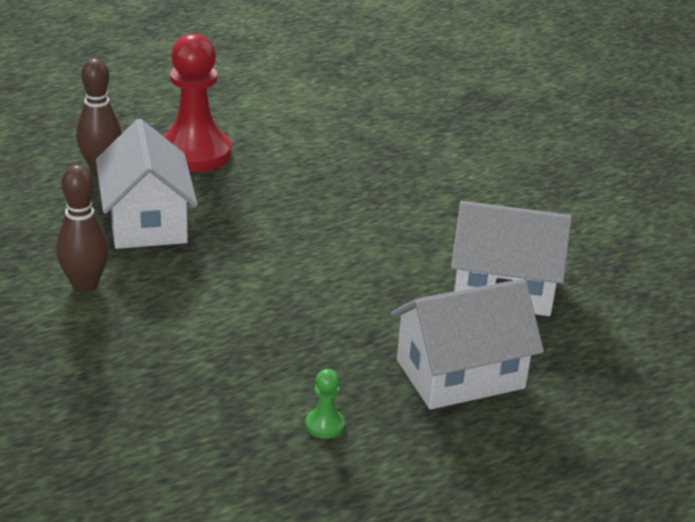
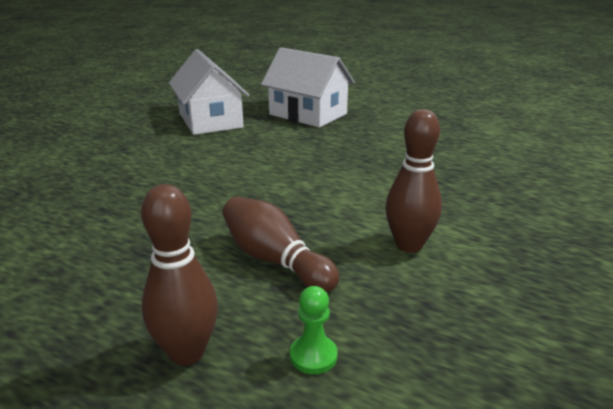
camera: 120 degrees left, 5 degrees down
white house [96,119,198,249] -> brown bowling pin [222,197,339,293]
red pawn [163,34,231,172] -> none
green pawn [305,369,345,439] -> green pawn moved to [290,286,338,374]

